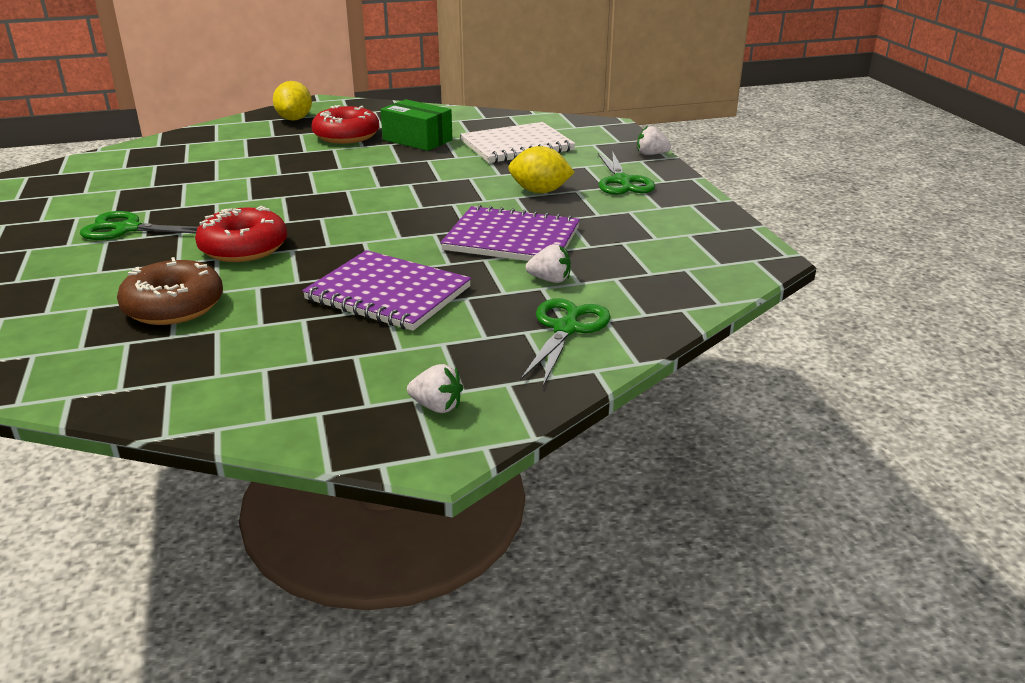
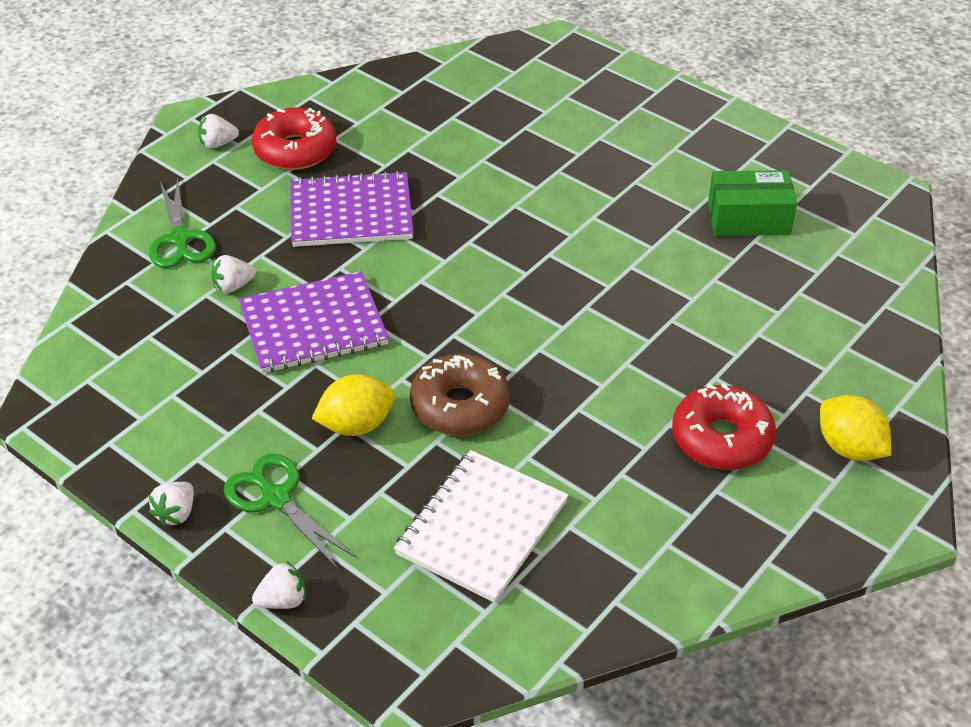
camera: 145 degrees right, 15 degrees up
green scissors [80,211,198,240] -> none
brown donut [117,257,223,325] -> brown donut moved to [410,354,510,436]
red donut [195,206,287,262] -> red donut moved to [252,107,336,170]
green box [380,99,452,151] -> green box moved to [708,170,797,236]
none -> white strawberry [149,482,194,526]

